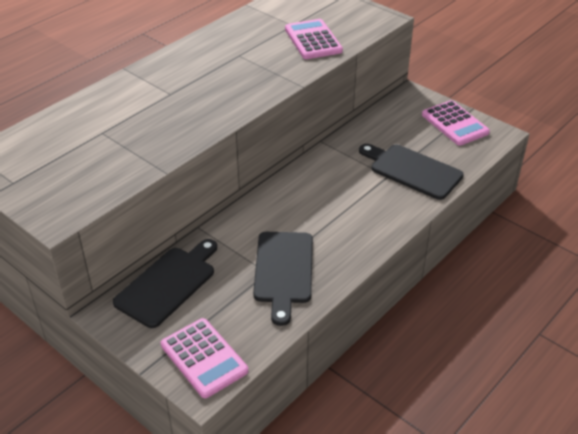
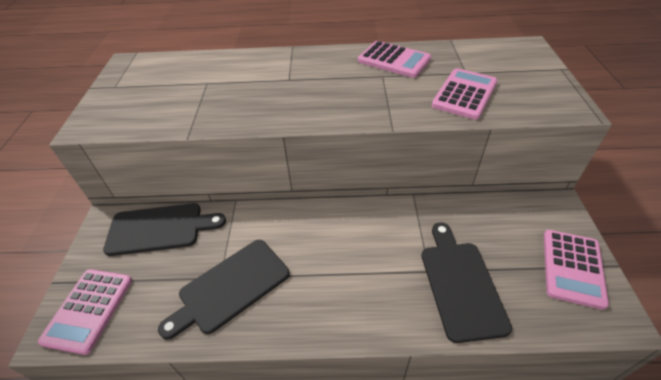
camera: 50 degrees right, 5 degrees up
none -> pink calculator [358,41,431,78]

